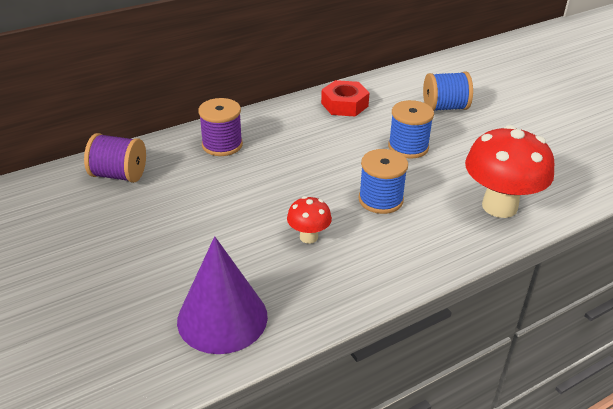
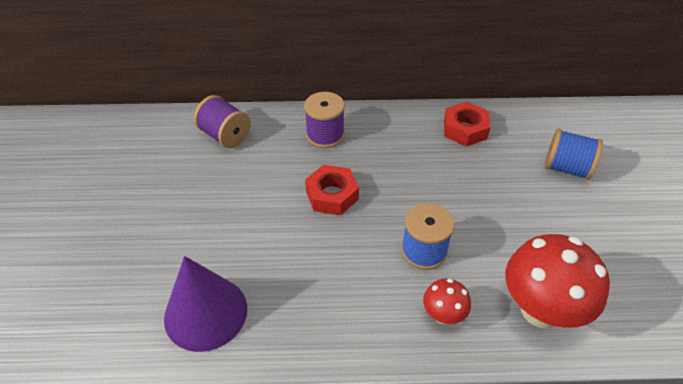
camera: 30 degrees right, 10 degrees up
red mushroom [287,196,332,244] -> red mushroom moved to [423,279,471,325]
blue spool [388,100,434,159] -> none
none -> red nut [305,165,359,215]

